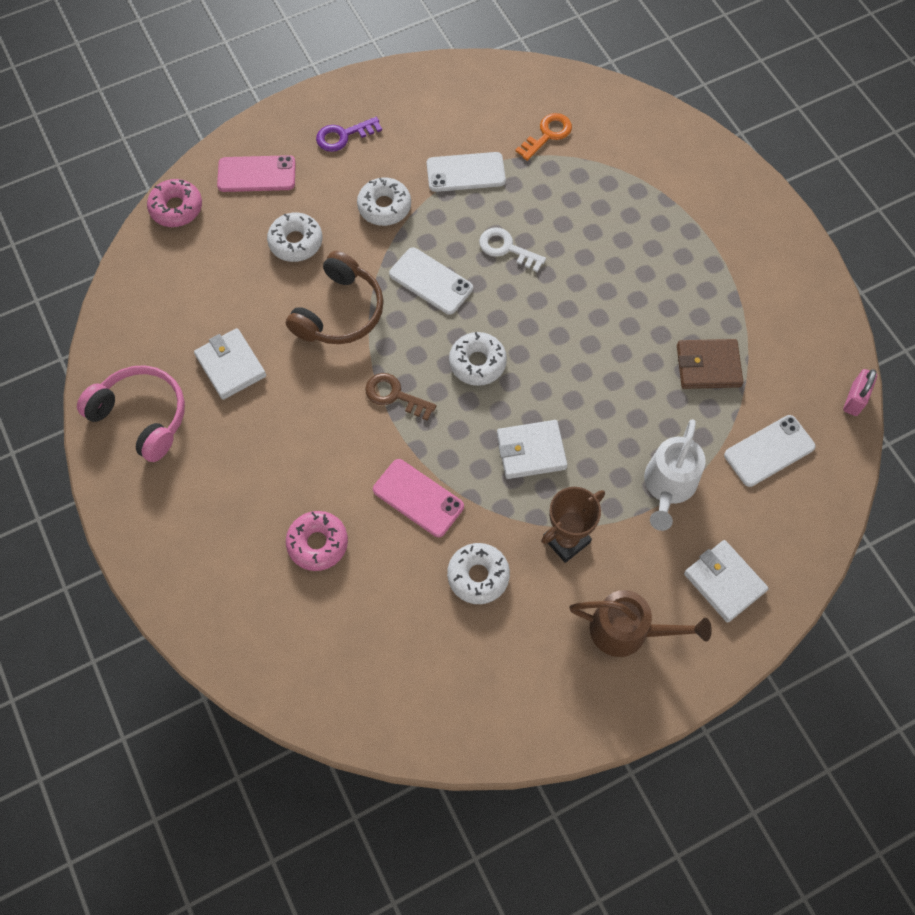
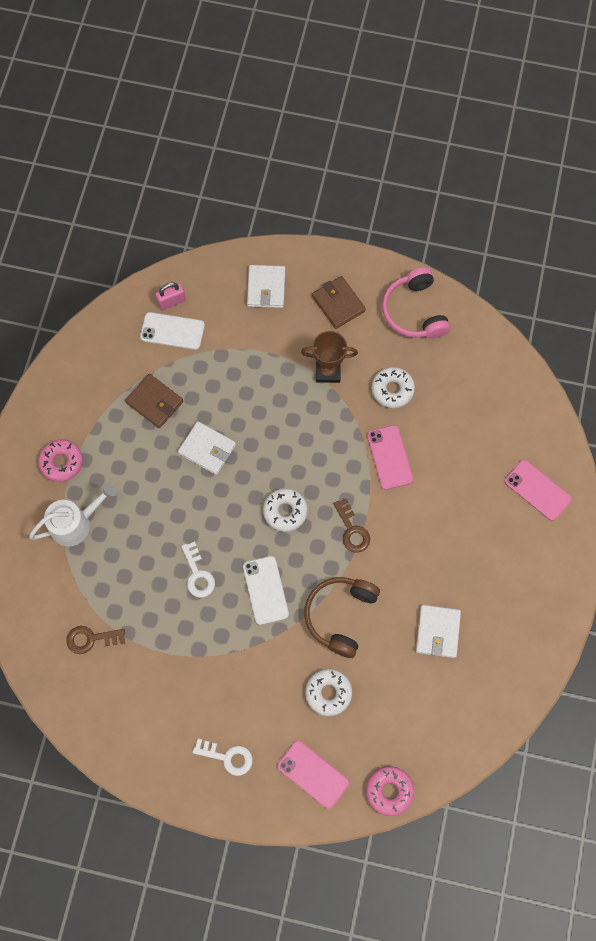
camera: 140 degrees left, 5 degrees up
pink headphones [77,365,185,462] -> pink headphones moved to [382,267,450,339]
brown headphones [286,251,384,344] -> brown headphones turned 45 degrees counterclockwise [304,577,380,658]
pink donut [286,511,348,571] -> pink donut moved to [38,439,83,482]
purple key [316,117,382,152] -> white key [192,739,253,776]
white donut [357,177,411,226] -> none
white phone [427,152,506,192] -> none
white wallet [497,420,568,479] -> white wallet moved to [178,421,236,475]
orange key [515,113,572,161] -> brown key [66,626,125,654]
brown watering can [569,590,712,657] -> brown wallet [312,276,366,329]
white watering can [644,419,706,531] -> white watering can moved to [29,483,116,547]
pink padlock [843,369,877,416] -> pink padlock moved to [156,282,186,310]
none -> pink phone [505,460,572,521]

